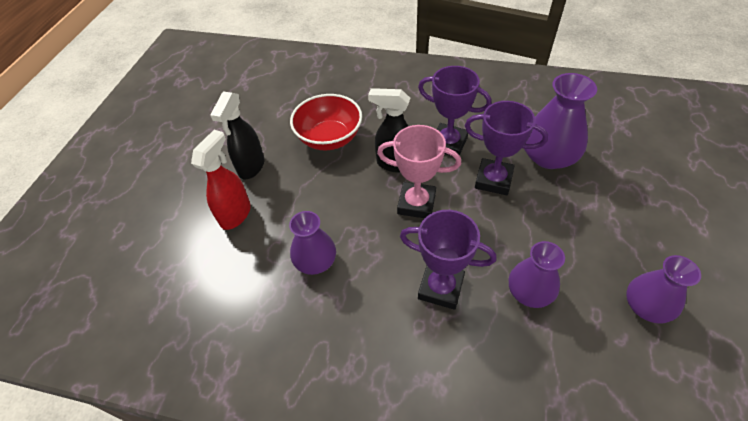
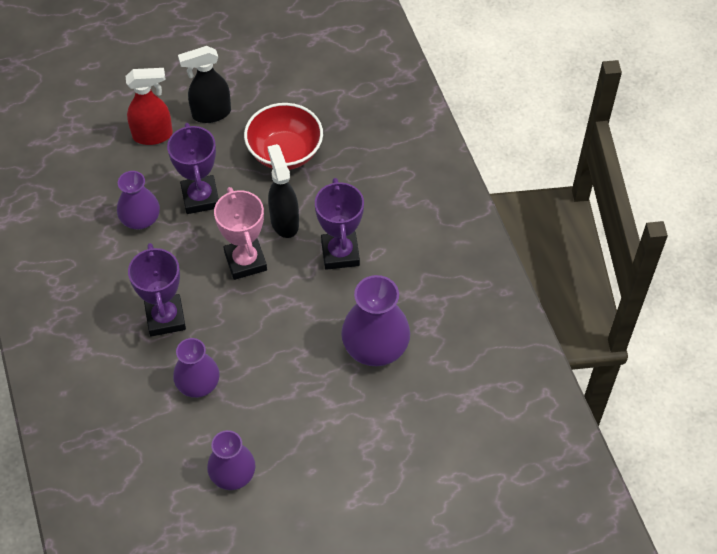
camera: 55 degrees right, 5 degrees up
purple trophy [465,101,548,195] -> purple trophy moved to [167,123,219,214]

